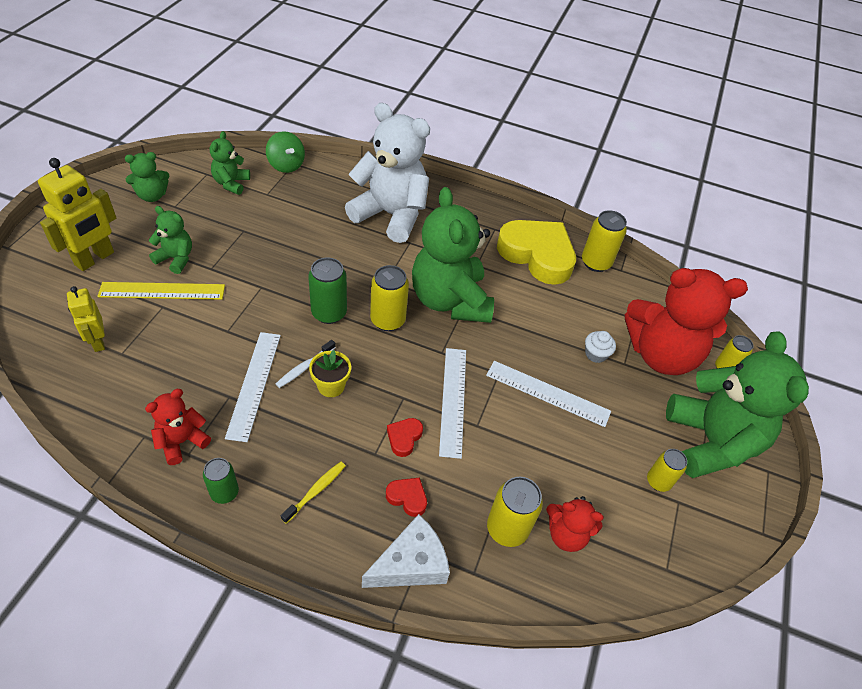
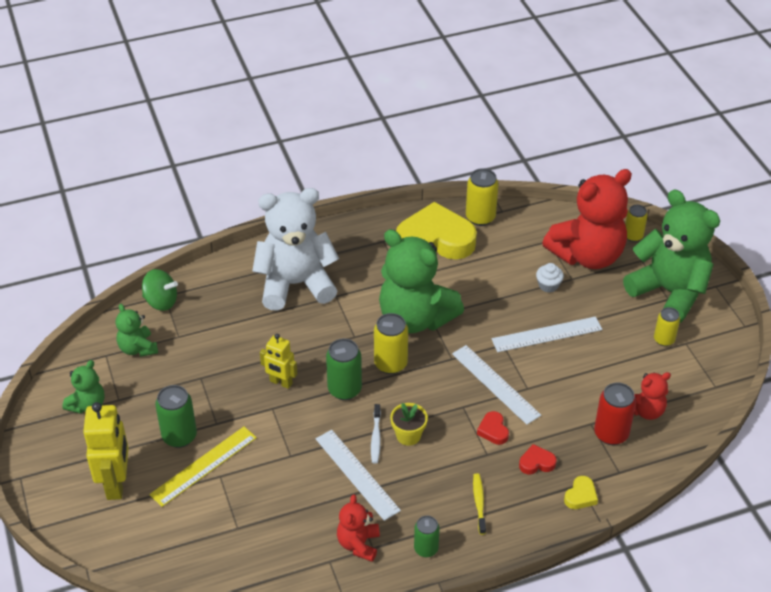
camera: 35 degrees left, 5 degrees down
yellow robot [67,286,105,352] -> yellow robot moved to [260,334,297,389]
green teddy bear [148,206,192,274] -> green can [155,385,197,448]
white cheese [362,514,450,588] -> yellow heart [564,476,598,509]
yellow can [487,476,543,547] -> red can [594,383,636,445]

